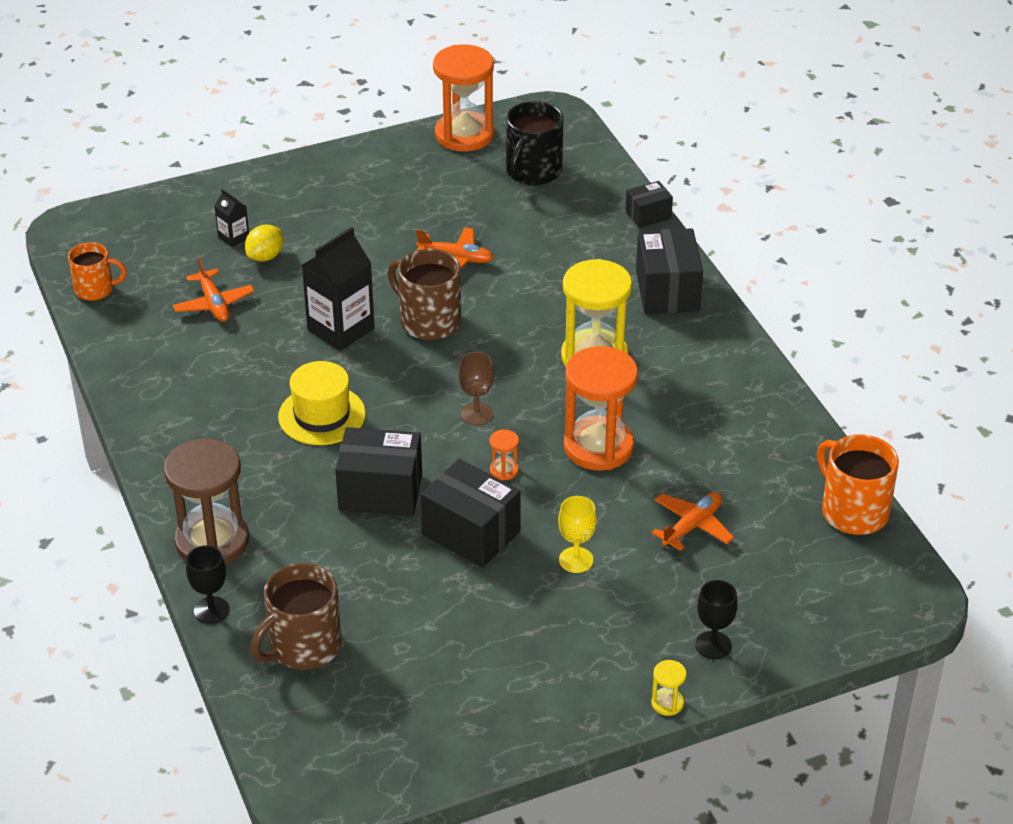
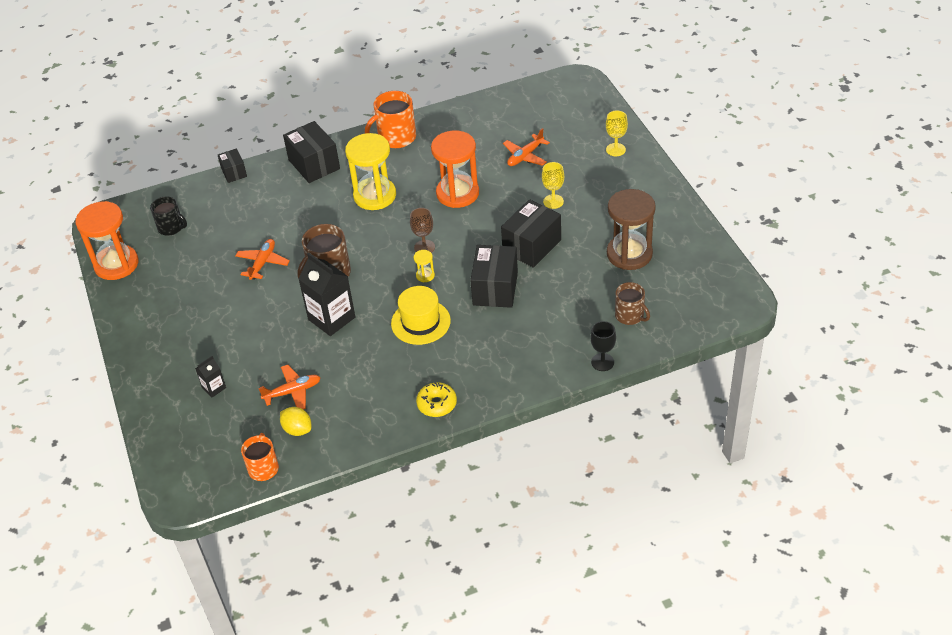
camera: 85 degrees left, 5 degrees up
brown hourglass [164,438,249,565] -> brown hourglass moved to [607,189,656,270]
yellow lemon [245,225,283,261] -> yellow lemon moved to [280,407,311,436]
brown mug [251,563,342,670] -> brown mug [615,282,650,325], size x0.65
orange hourglass [489,429,519,481] -> none
black mug [506,101,564,185] -> black mug [150,196,187,236], size x0.65
black box [636,228,703,314] -> black box turned 60 degrees clockwise [283,121,340,183]
orange plane [651,492,734,551] -> orange plane turned 90 degrees counterclockwise [503,128,550,166]
yellow hourglass [651,660,687,716] -> yellow hourglass moved to [414,250,435,282]
black goblet [695,580,738,659] -> yellow goblet [606,111,628,156]
orange mug [817,434,899,535] -> orange mug moved to [365,91,416,148]
none -> yellow donut [416,382,457,417]

